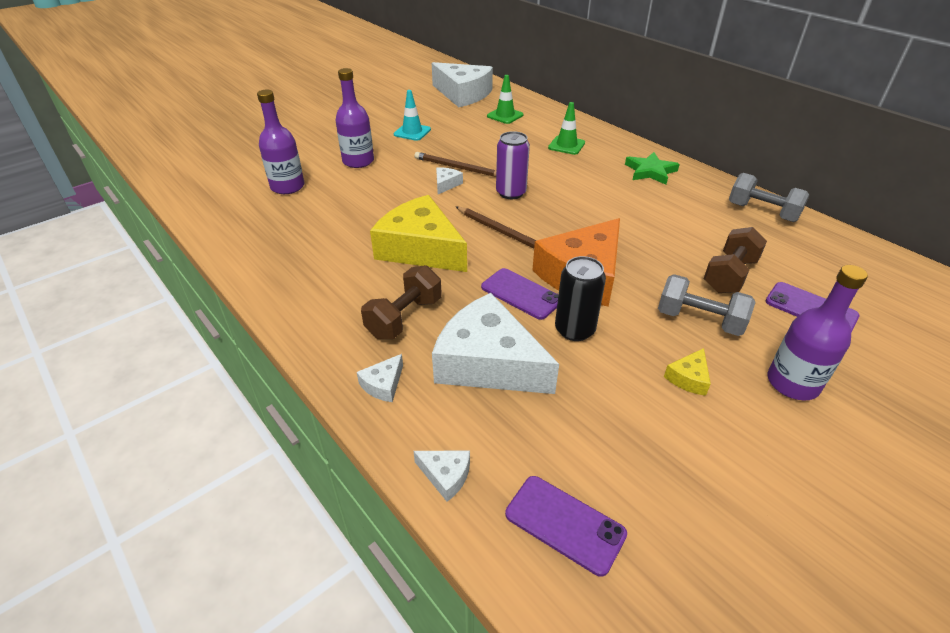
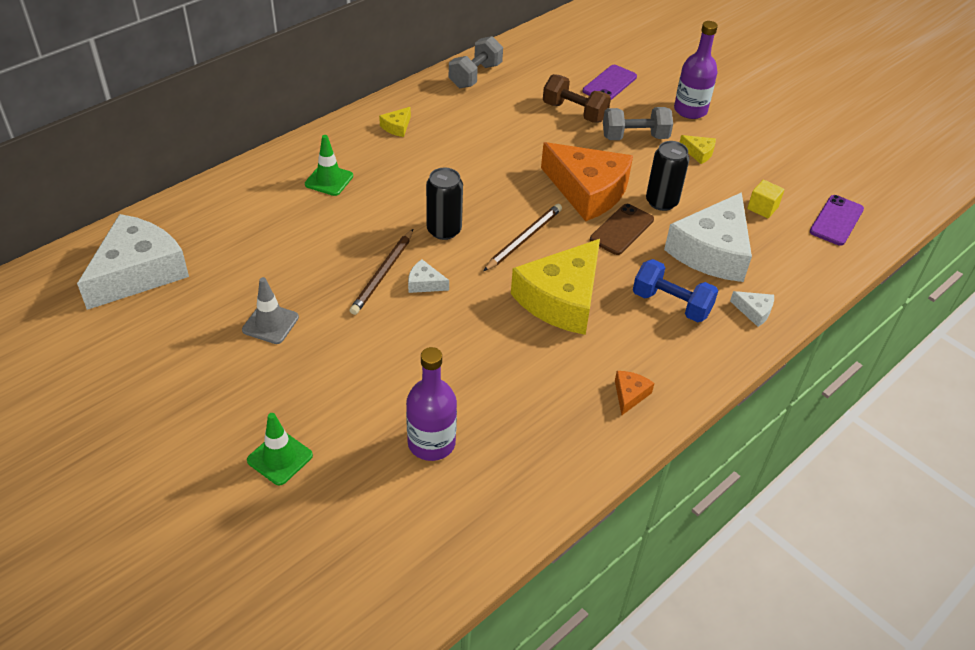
camera: 95 degrees left, 5 degrees up
purple bottle [335,68,374,168] -> none
brown dumbbell [361,265,442,339] -> blue dumbbell [633,259,718,322]
turquoise traffic cone [394,90,431,141] -> grey traffic cone [242,277,299,344]
white cheese [413,451,470,502] -> none
purple phone [481,268,559,320] -> brown phone [590,204,654,255]
green traffic cone [487,75,523,124] -> green traffic cone moved to [247,413,313,485]
purple can [496,131,530,199] -> black can [426,168,463,240]
green star [625,152,680,185] -> yellow cheese [379,107,411,137]
grey dumbbell [658,274,755,336] -> grey dumbbell turned 60 degrees clockwise [603,107,673,140]
none -> orange cheese [615,371,654,415]
none -> yellow cube [747,180,784,218]

